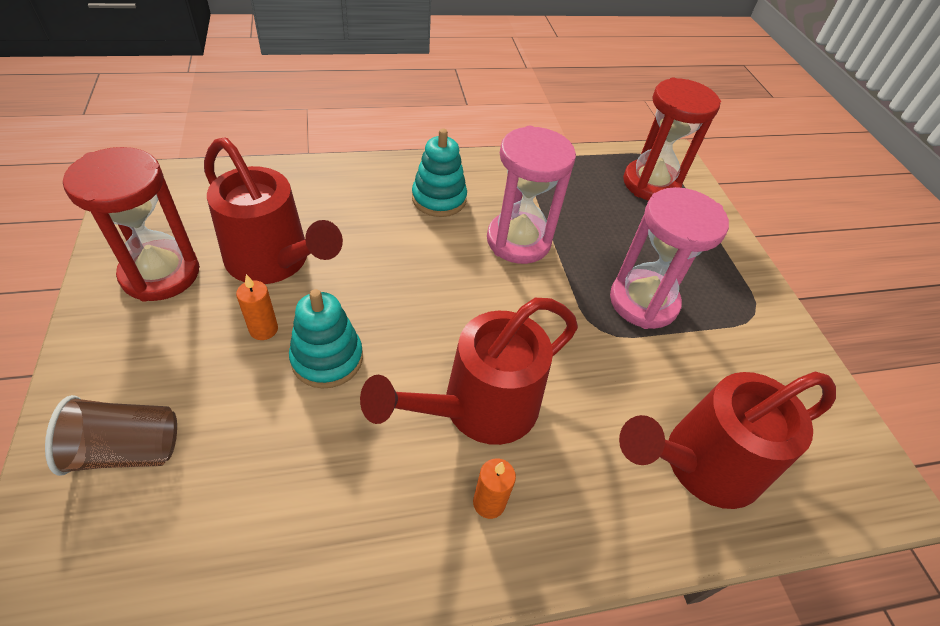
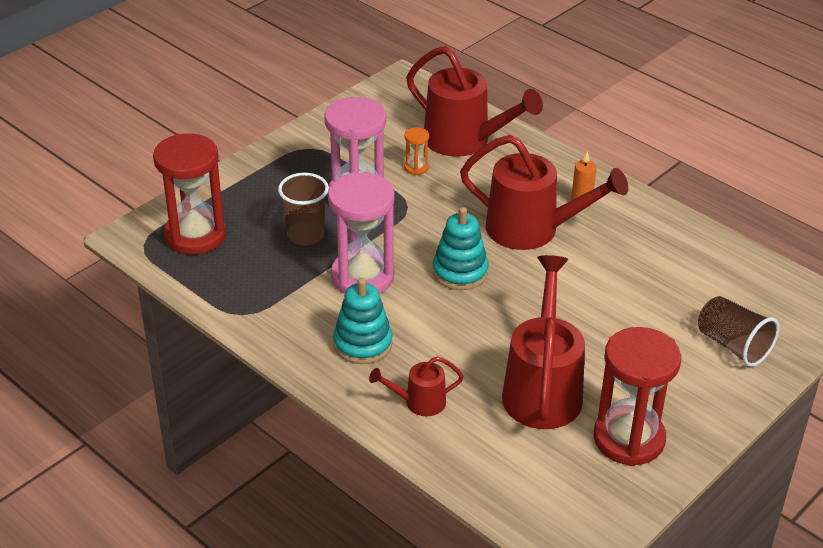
camera: 120 degrees left, 10 degrees down
orange candle [236,274,278,340] -> none
turquoise stacking toy [289,289,363,388] -> turquoise stacking toy moved to [433,207,489,290]
none -> brown cup [278,173,329,246]
none -> red watering can [369,357,464,416]
none -> orange hourglass [404,127,429,175]

